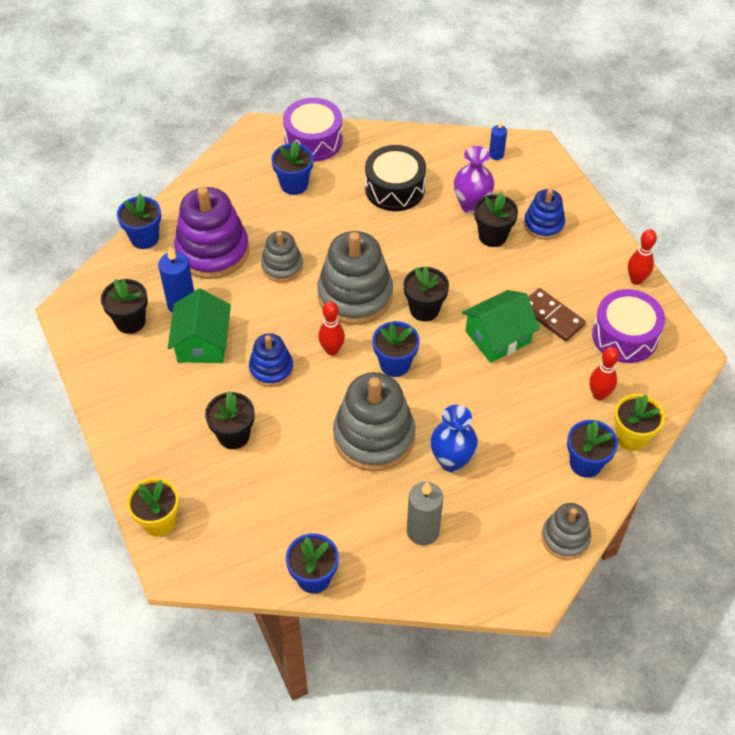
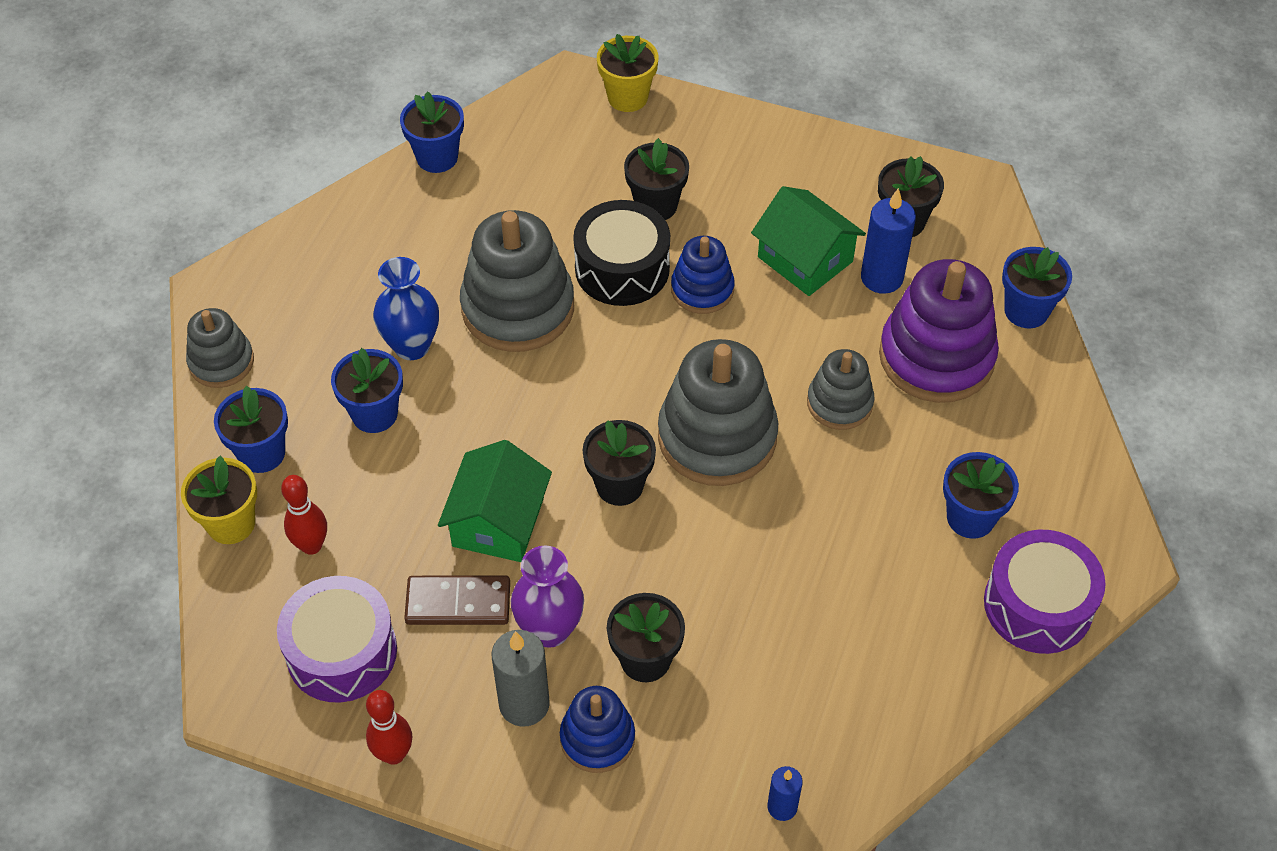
camera: 135 degrees right, 0 degrees up
red bowling pin [318,301,345,356] -> none
black drum [365,145,426,211] -> black drum moved to [573,200,670,306]
blue flower pot [372,321,420,377] -> blue flower pot moved to [331,348,403,433]
grey candle [407,481,443,545] -> grey candle moved to [491,630,550,727]
purple vase [454,146,494,214] -> purple vase moved to [511,545,584,648]

